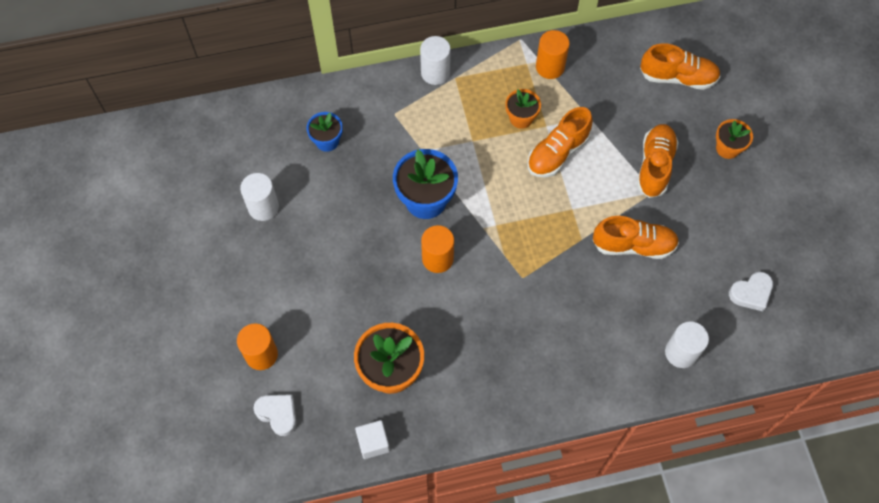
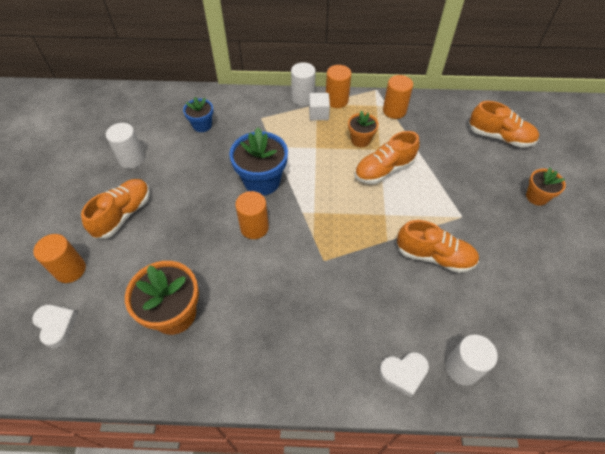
camera: 15 degrees right, 10 degrees down
white cube [355,420,390,459] -> white cube moved to [309,93,330,120]
orange shoe [637,124,679,198] -> orange shoe moved to [81,179,150,239]
white heart [729,272,773,311] -> white heart moved to [379,352,429,397]
none -> orange cylinder [326,65,351,108]

